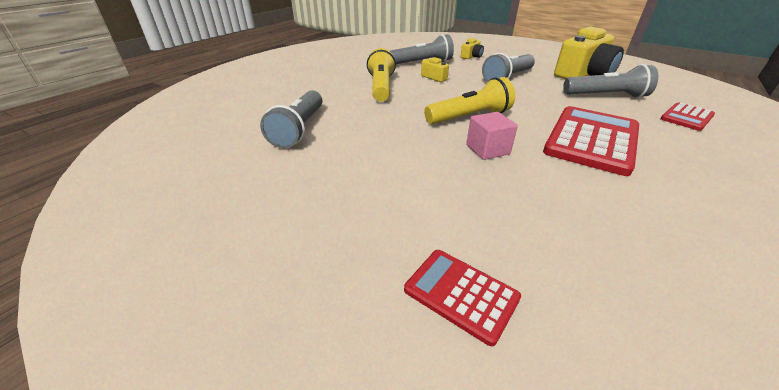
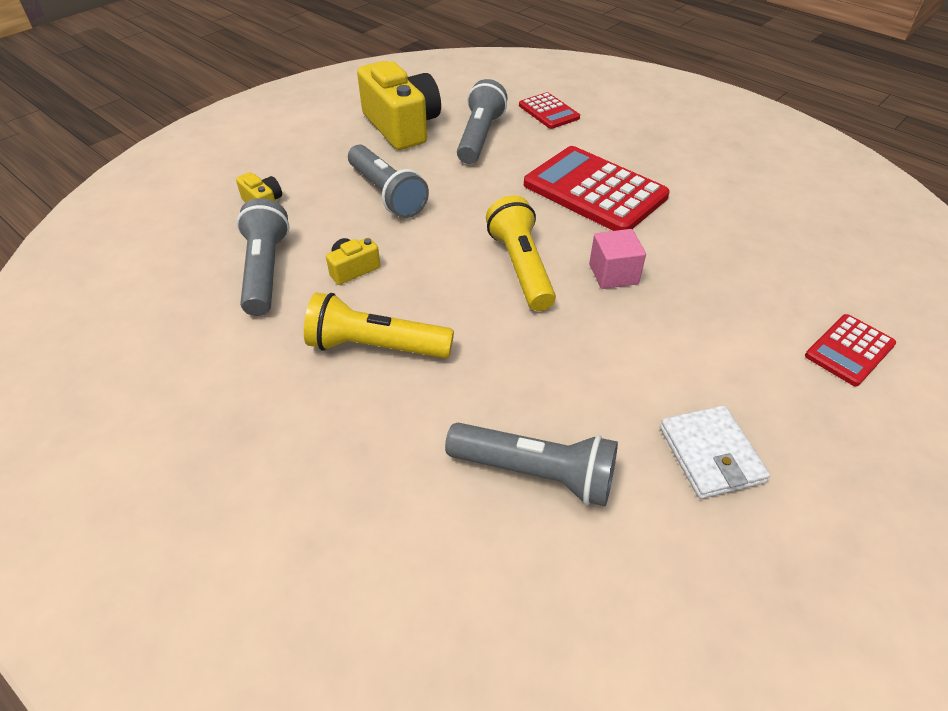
camera: 80 degrees left, 10 degrees up
none -> white wallet [660,405,770,499]

